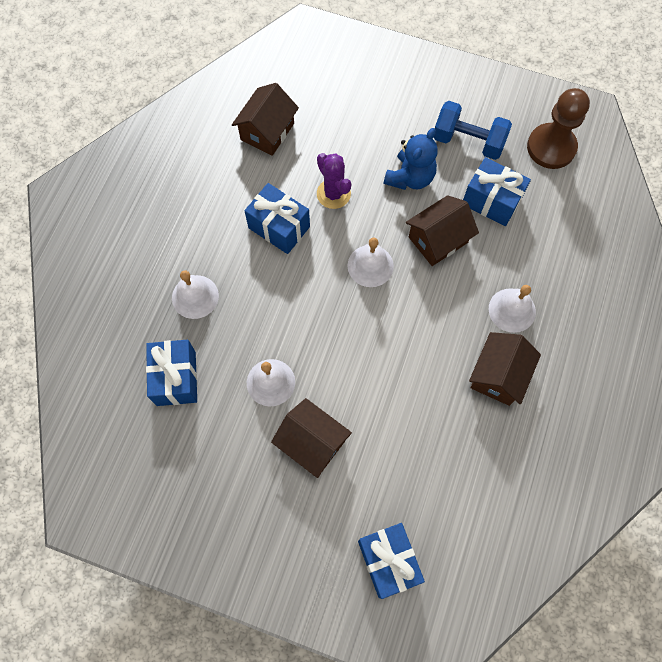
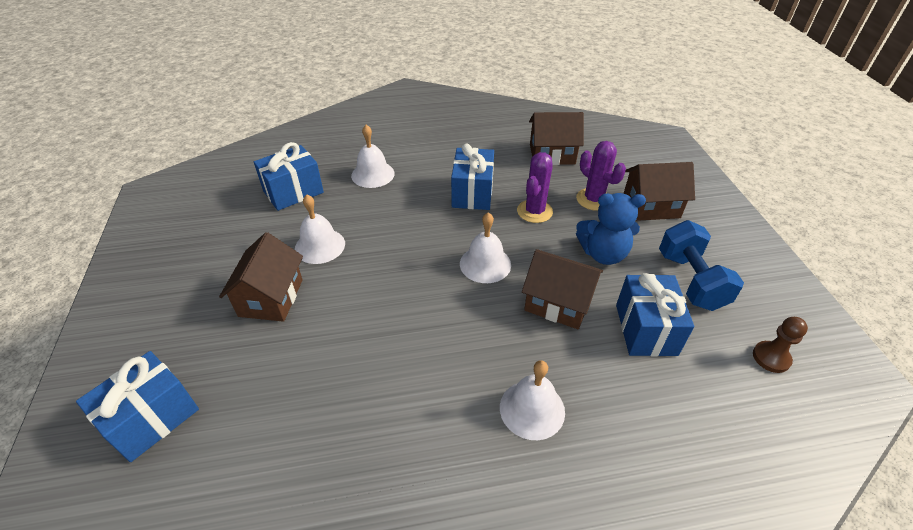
camera: 60 degrees right, 25 degrees down
brown house [469,332,541,406] -> brown house moved to [624,162,695,221]
brown pawn [527,88,590,169] -> brown pawn [753,317,808,373], size x0.52
none -> purple cactus [576,141,626,211]

